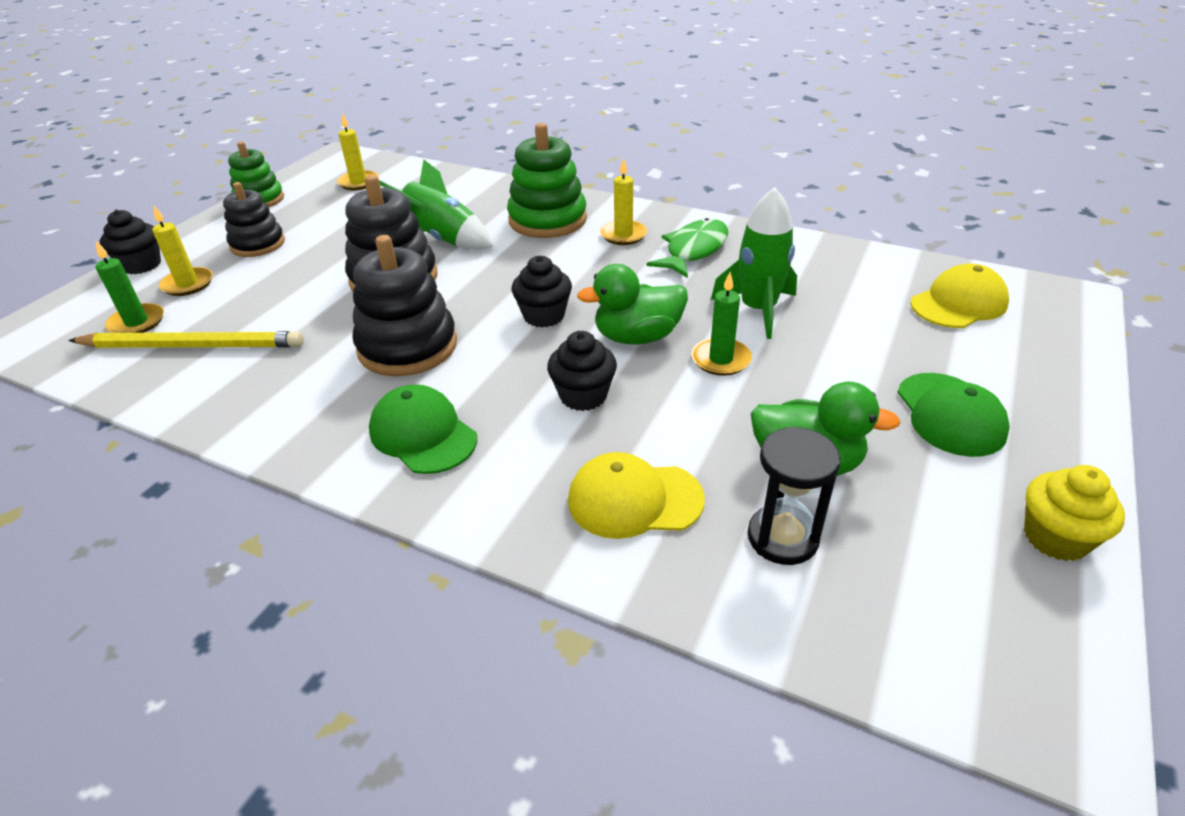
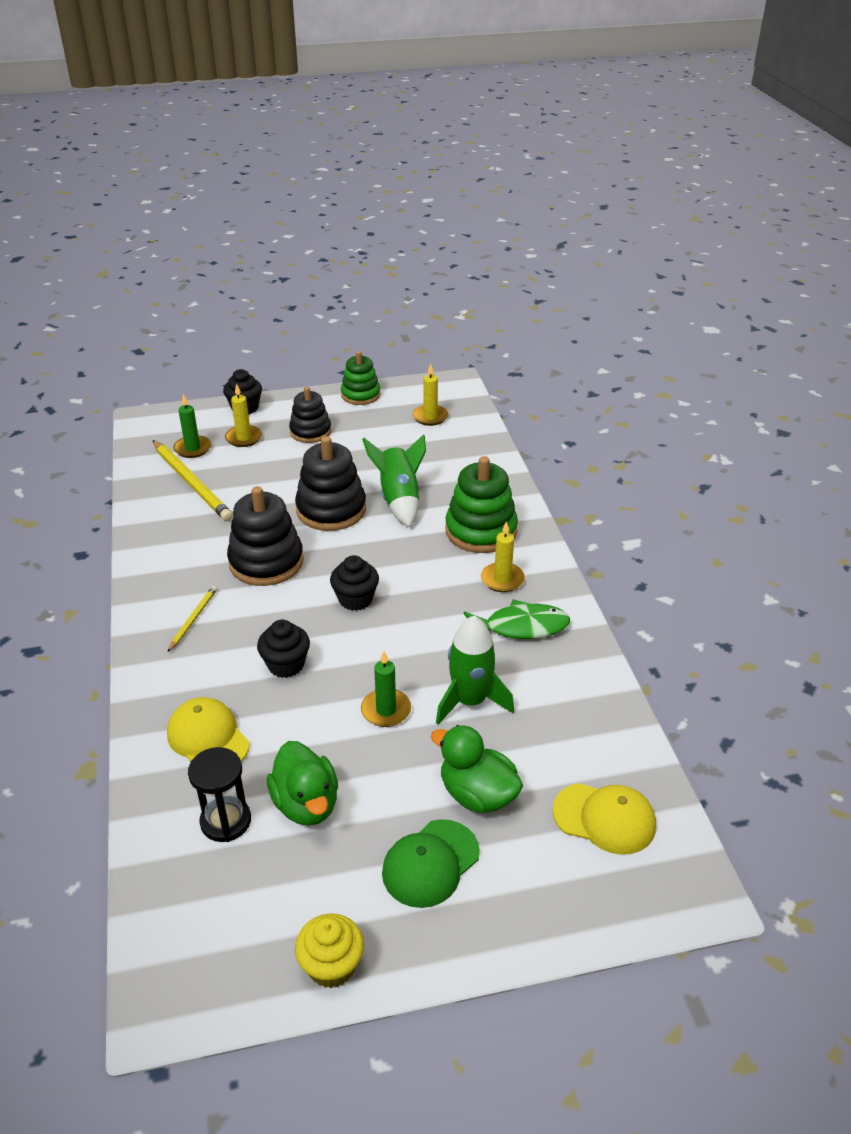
camera: 50 degrees right, 0 degrees up
green cap [369,385,477,474] -> yellow pencil [168,586,217,652]
green duck [577,264,688,345] -> green duck moved to [431,725,523,813]

